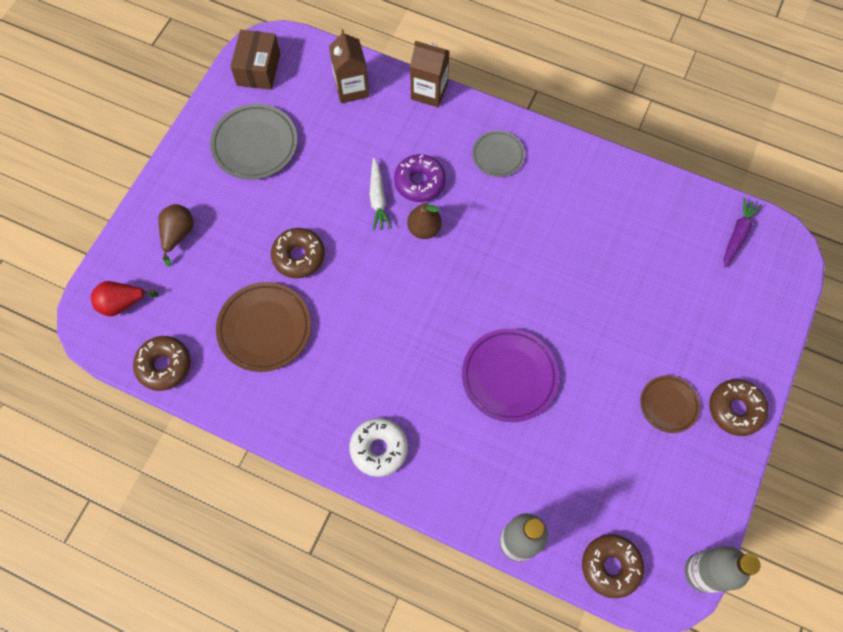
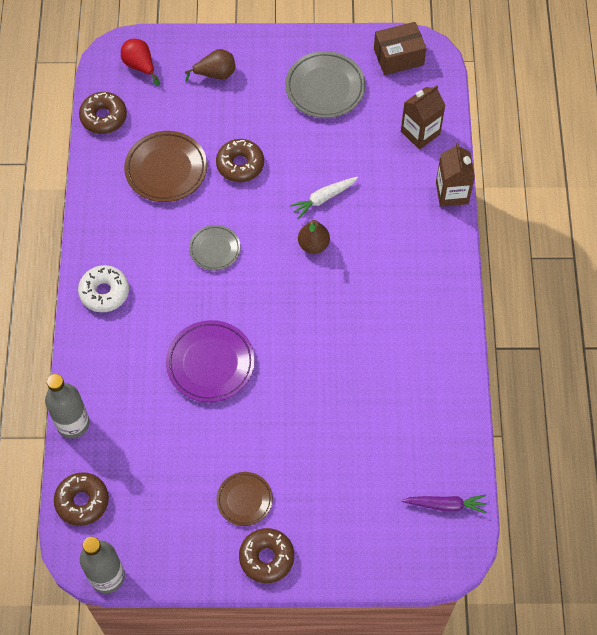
camera: 65 degrees right, 5 degrees down
purple donut [394,154,446,202] -> none
grey plate [472,131,525,177] -> grey plate moved to [189,225,241,271]

